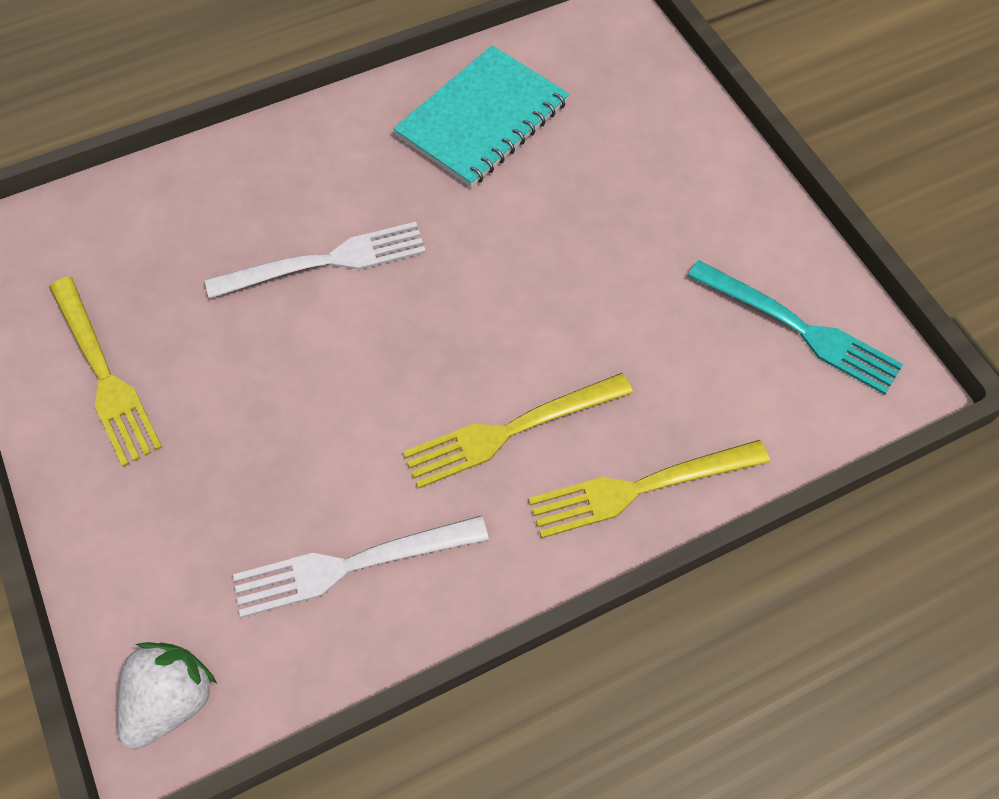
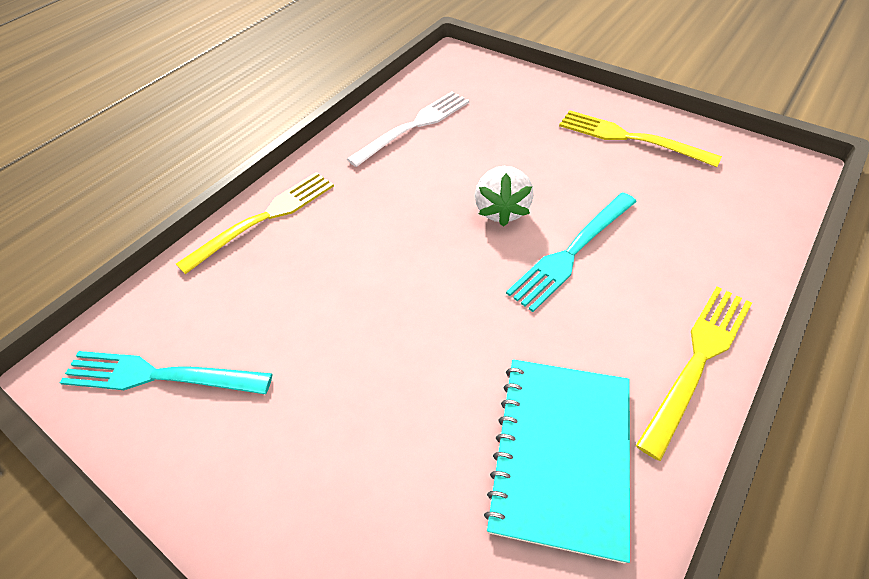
camera: 155 degrees right, 10 degrees down
white strawberry [118,642,217,749] -> white strawberry moved to [475,166,534,227]
white fork [205,222,426,299] -> turquoise fork [506,192,637,312]
yellow fork [403,373,633,489] -> yellow fork moved to [636,287,752,461]

